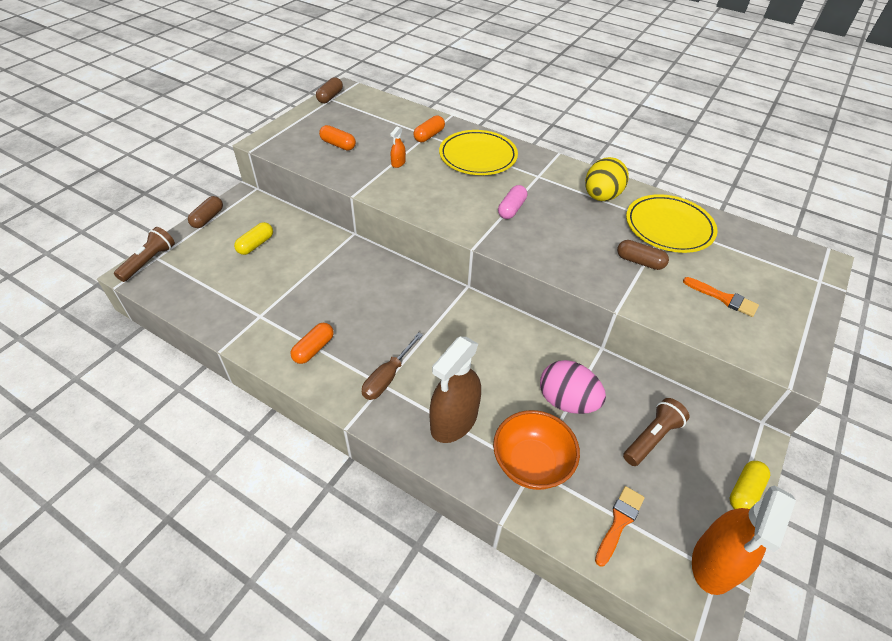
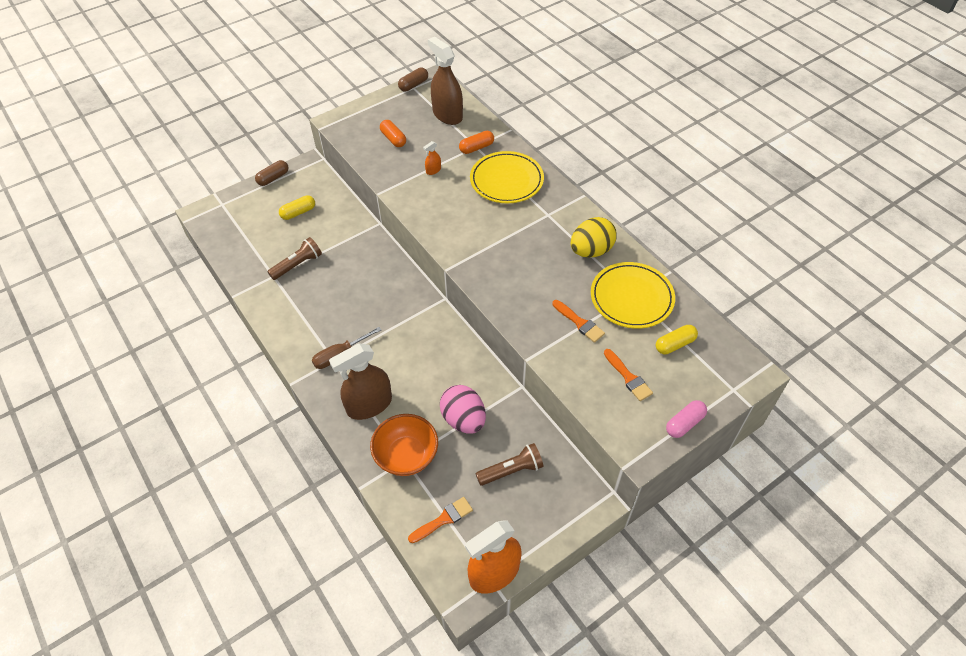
camera: 25 degrees right, 5 degrees up
brown flashlight [114,227,175,282] -> brown flashlight moved to [267,237,322,280]
orange capsule [291,323,334,364] -> none
pink capsule [498,185,527,219] -> pink capsule moved to [666,400,707,438]
brown capsule [617,240,669,270] -> orange brush [552,300,605,343]
yellow capsule [730,461,770,509] -> yellow capsule moved to [656,325,698,354]
none -> brown spray bottle [428,37,463,125]

